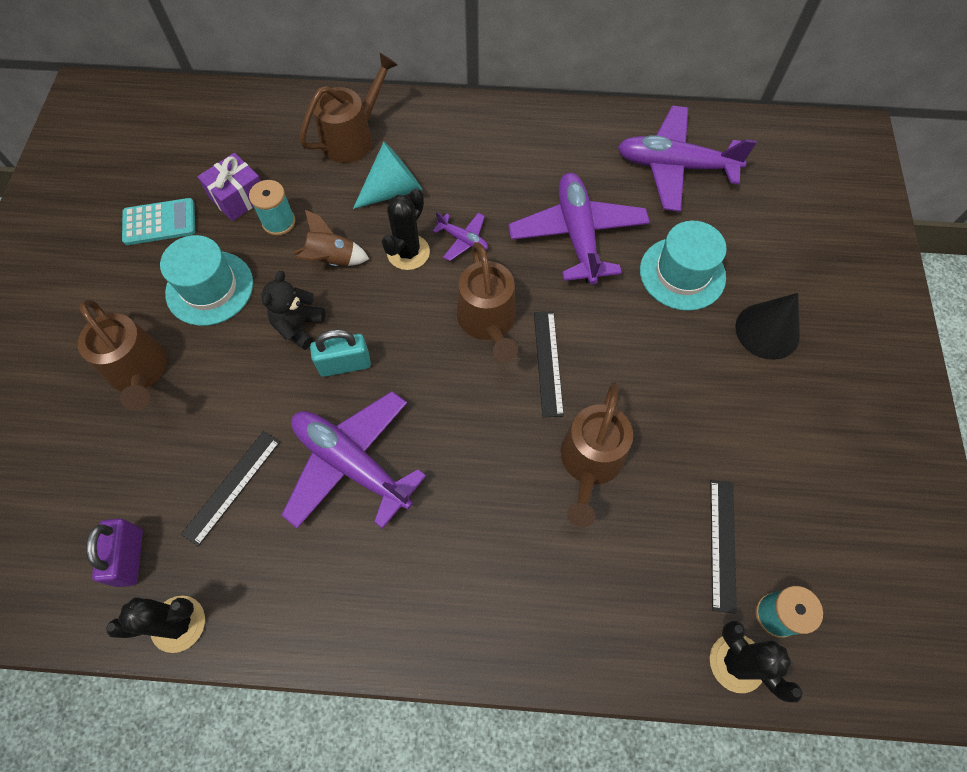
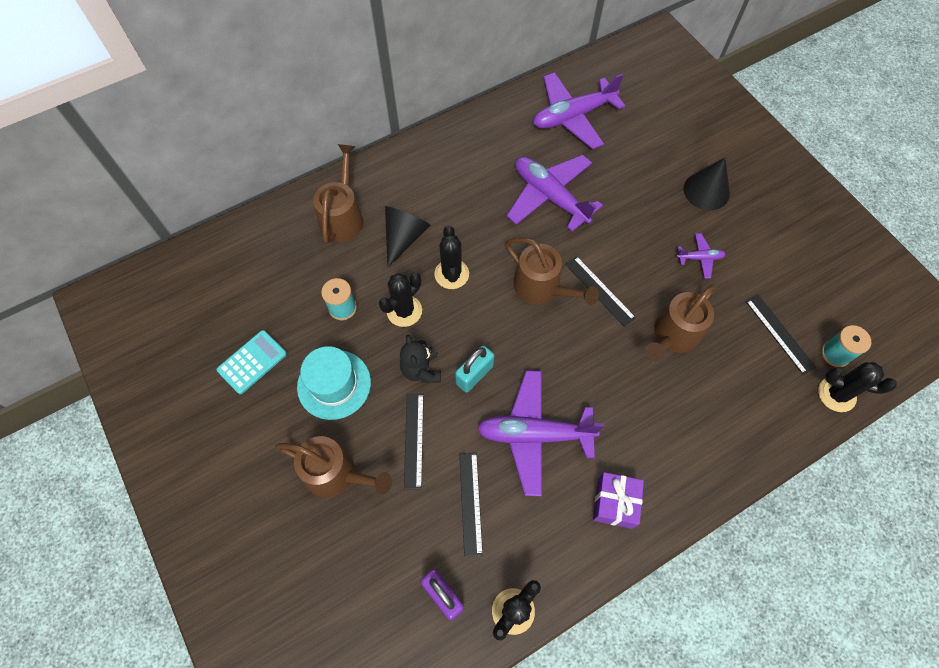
camera: 35 degrees left, 0 degrees up
purple gift [197,153,261,221] -> purple gift moved to [593,472,644,529]
brown rocket [293,210,369,266] -> black cactus [379,273,422,327]
turquoise cone [353,142,422,209] -> black cone [385,206,430,267]
purple plane [432,212,488,261] -> purple plane moved to [677,233,726,279]
brown watering can [560,383,633,527] -> brown watering can turned 60 degrees clockwise [645,285,716,362]
turquoise hat [640,221,727,311] -> none
none -> black ruler [404,393,424,489]

